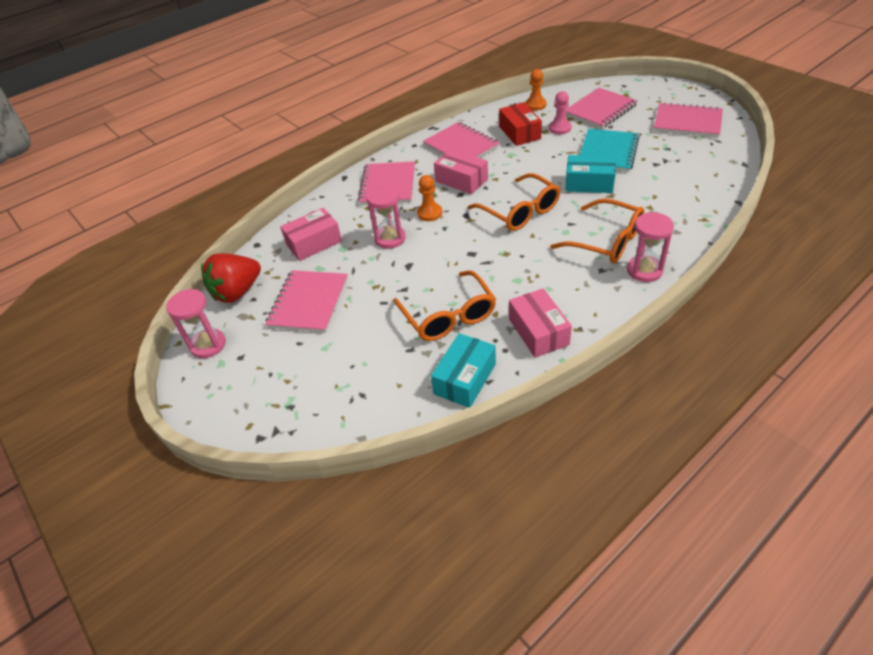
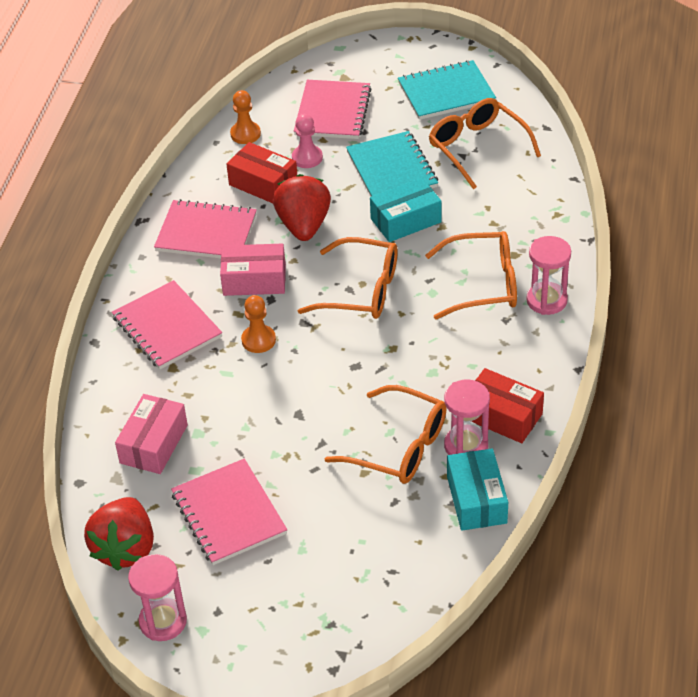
camera: 40 degrees left, 0 degrees up
pink hourglass [366,185,406,249] -> pink hourglass moved to [444,380,490,455]
pink box [509,288,572,358] -> red box [471,368,544,443]
pink notebook [654,102,723,137] -> turquoise notebook [398,60,496,120]
none -> red strawberry [273,174,331,241]
none -> orange glasses [429,98,541,190]

